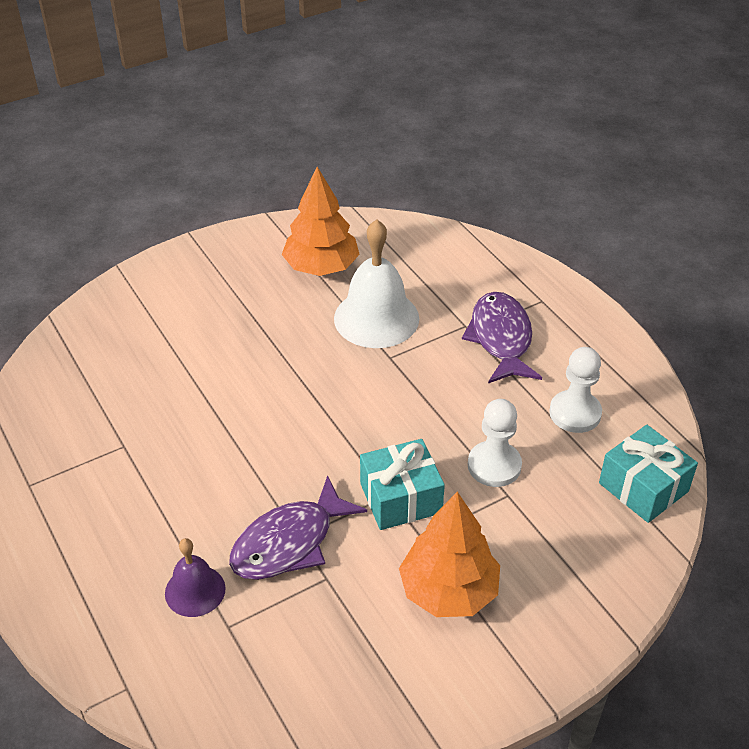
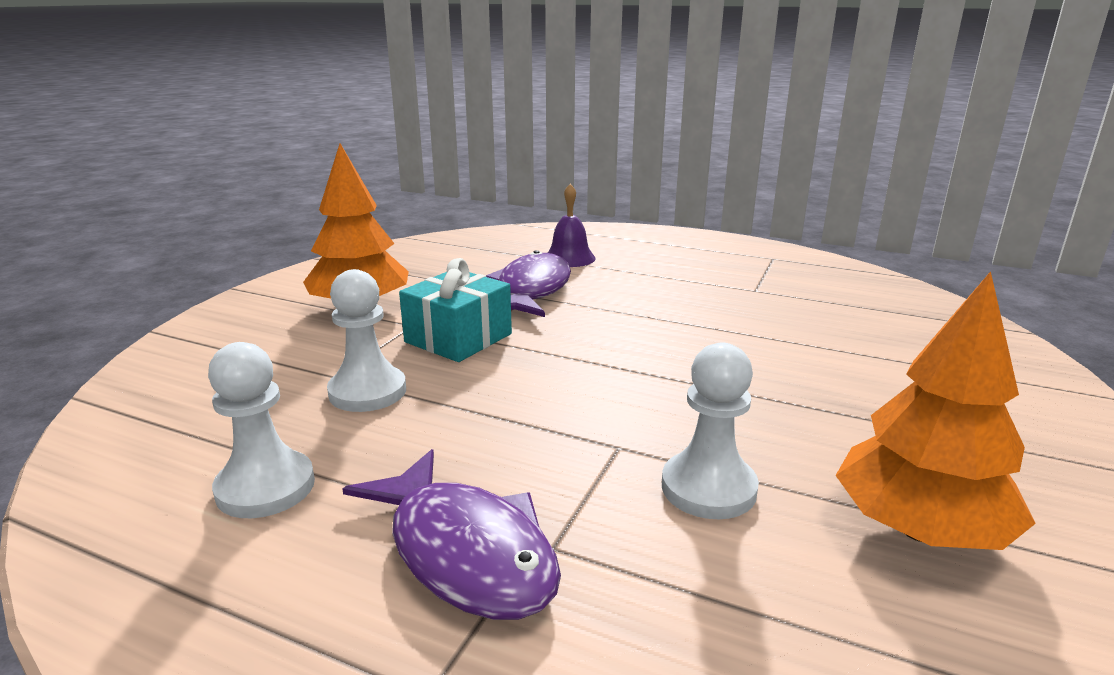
camera: 145 degrees right, 20 degrees down
white bell [334,219,419,348] -> white pawn [662,343,759,519]
turquoise gift [599,425,698,523] -> none

